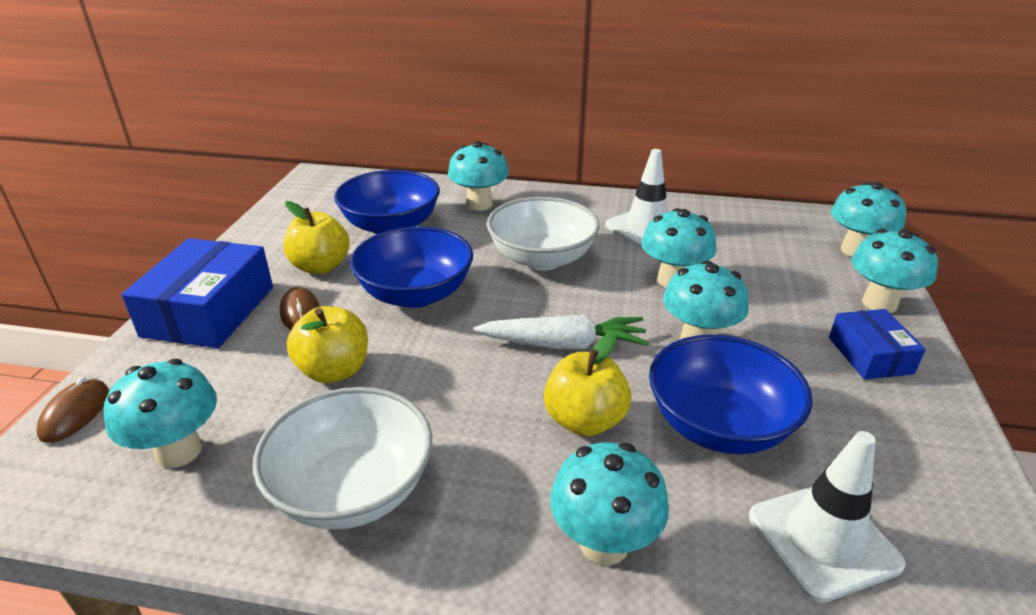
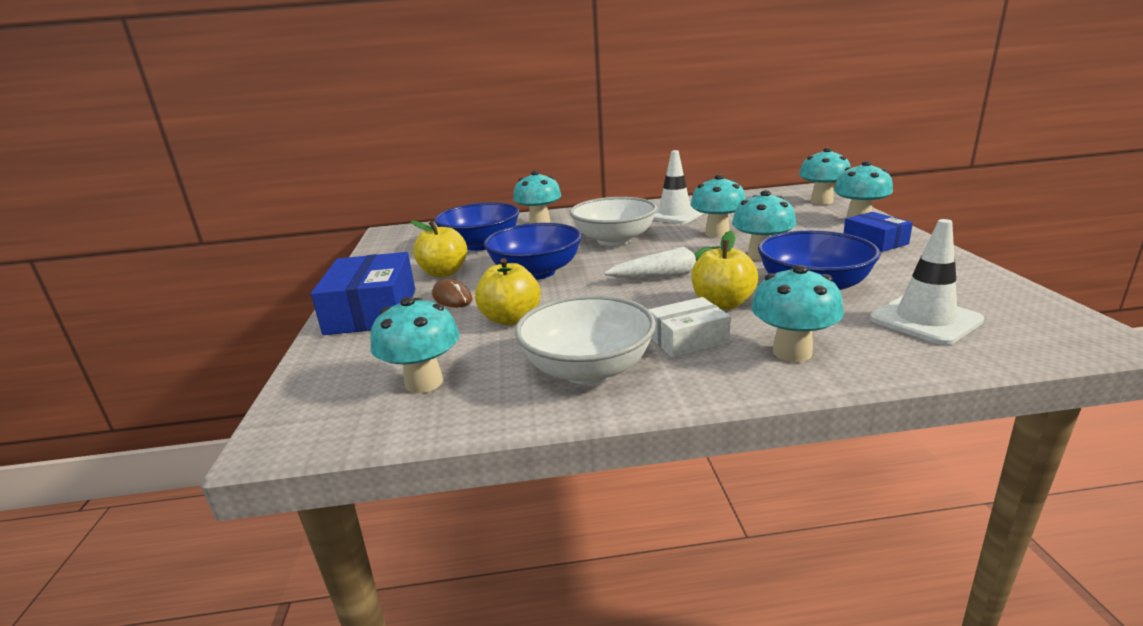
camera: 15 degrees left, 10 degrees down
brown mouse [36,377,109,443] -> none
none -> white box [648,297,731,358]

